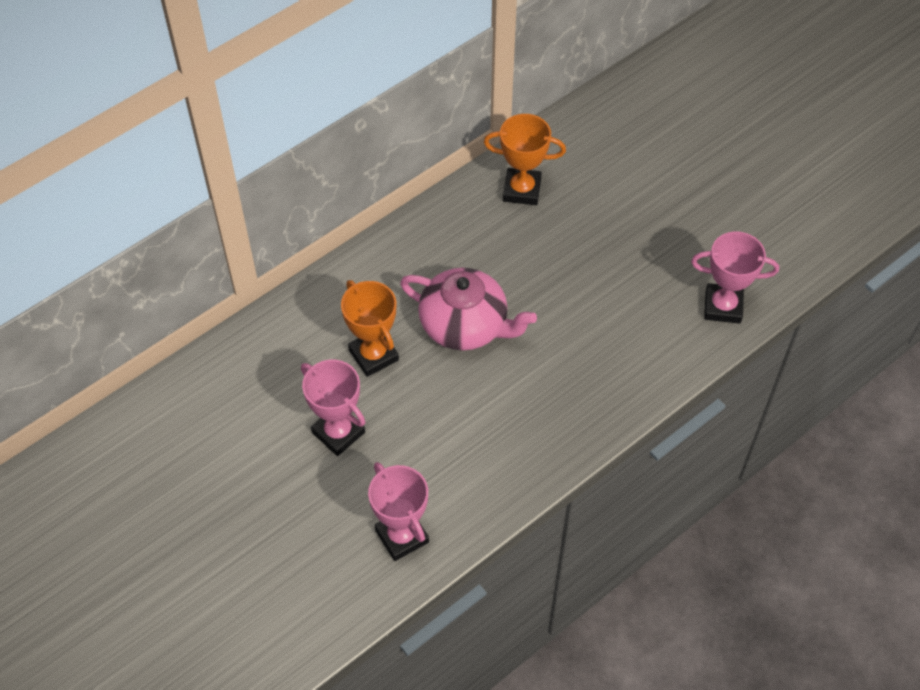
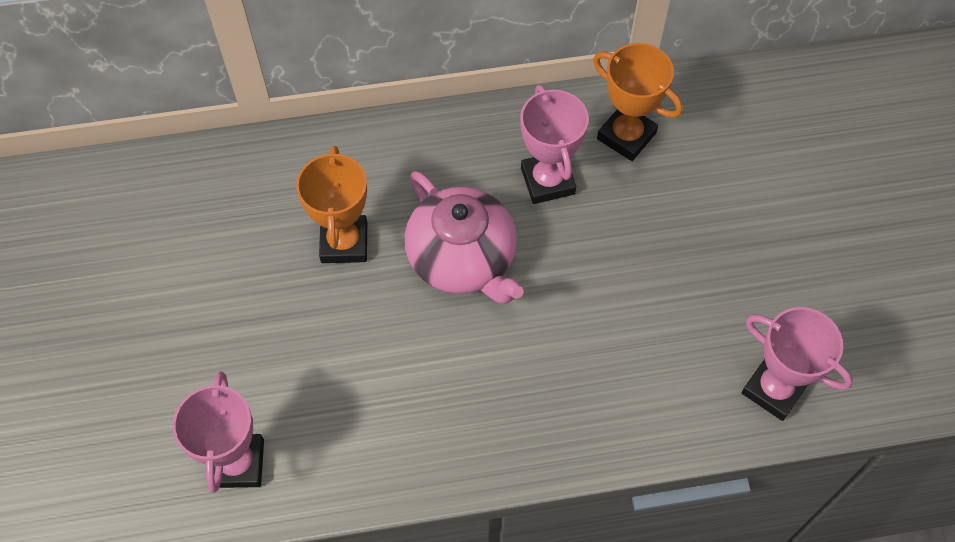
camera: 30 degrees right, 5 degrees up
pink trophy [301,360,365,456] -> pink trophy moved to [520,85,589,204]

